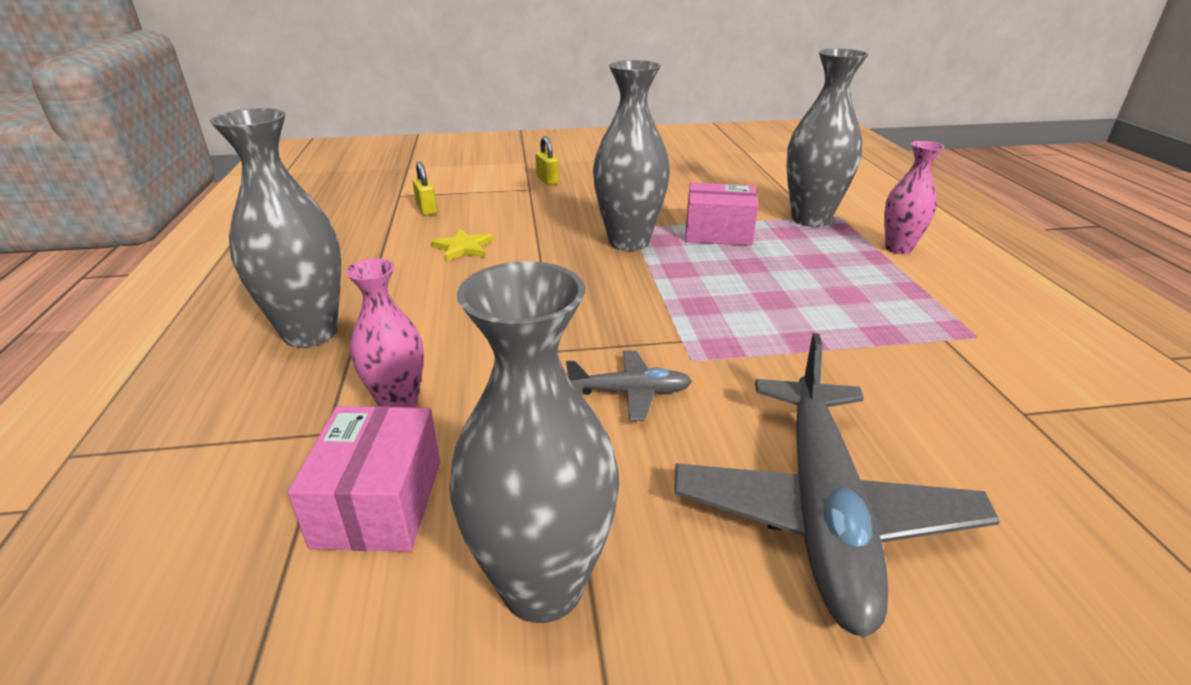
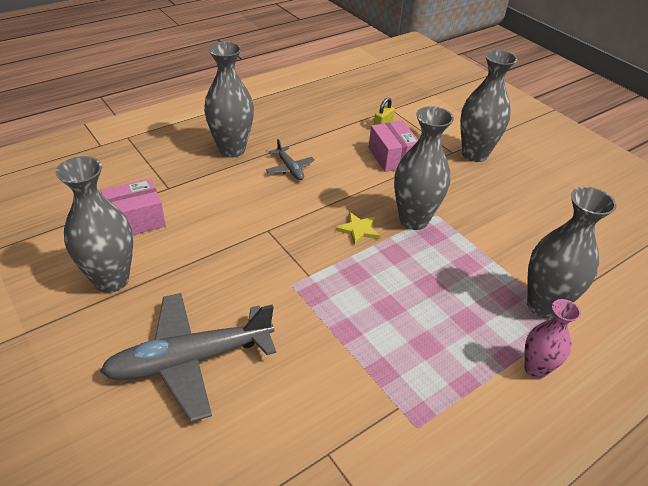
camera: 60 degrees right, 10 degrees up
pink vase [346,258,424,408] -> none
yellow star [430,229,493,262] -> yellow star moved to [335,212,380,246]
yellow padlock [535,136,559,185] -> grey vase [460,50,518,162]
grey plane [566,350,692,421] -> grey plane moved to [266,139,315,180]
pink box [685,182,758,246] -> pink box moved to [369,121,418,172]

